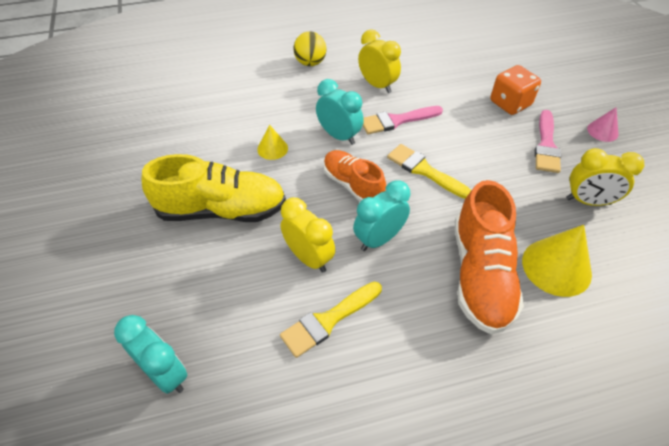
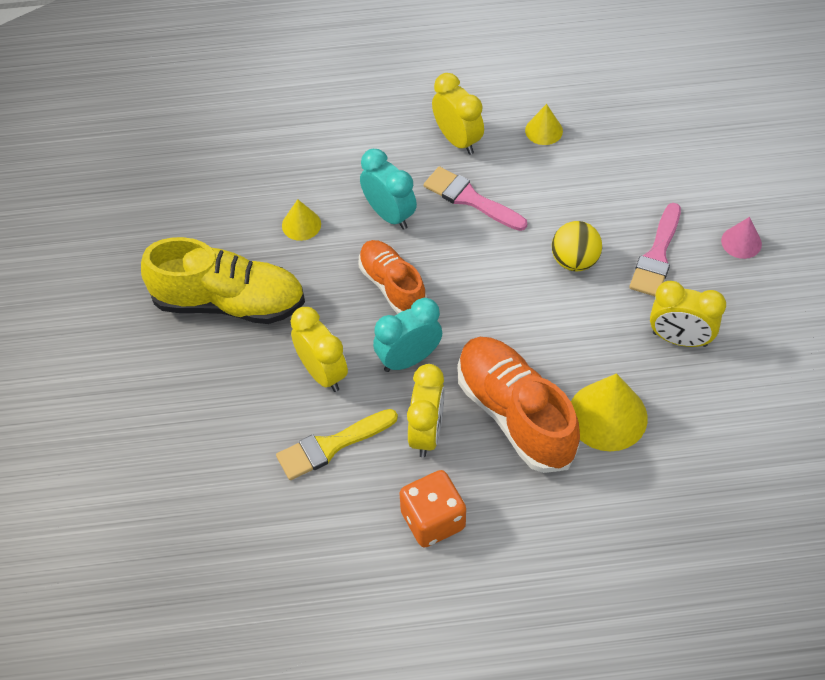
camera: 10 degrees right, 5 degrees up
turquoise clock [114,315,187,394] -> none
yellow ball [293,32,326,66] -> yellow ball moved to [552,221,602,271]
pink brush [363,106,443,134] -> pink brush turned 45 degrees clockwise [424,166,527,231]
yellow brush [387,144,471,199] -> none
orange shoe [455,180,524,334] -> orange shoe turned 135 degrees clockwise [458,337,580,473]
orange dice [490,65,541,115] -> orange dice moved to [400,470,466,548]
none -> yellow clock [407,364,445,457]
none -> yellow cone [525,104,563,145]

